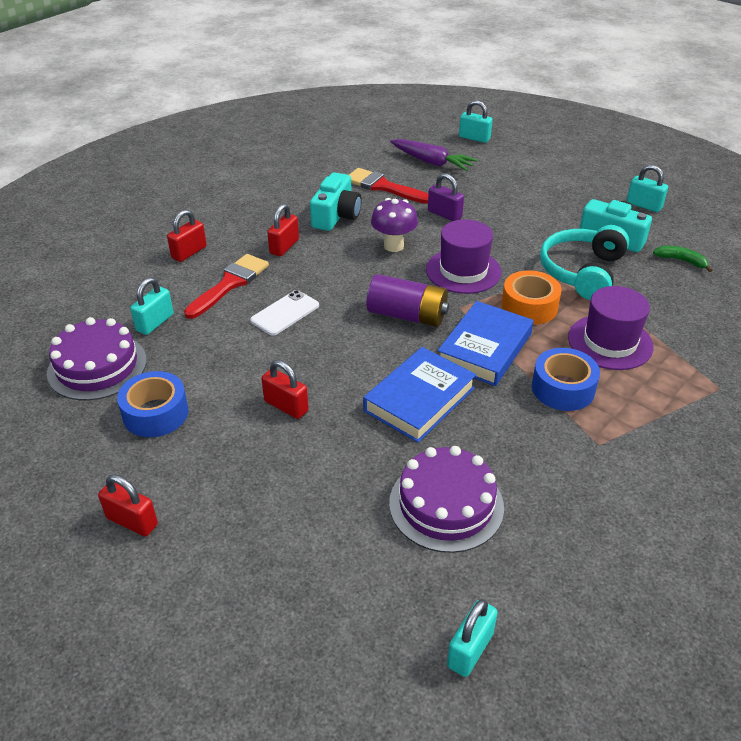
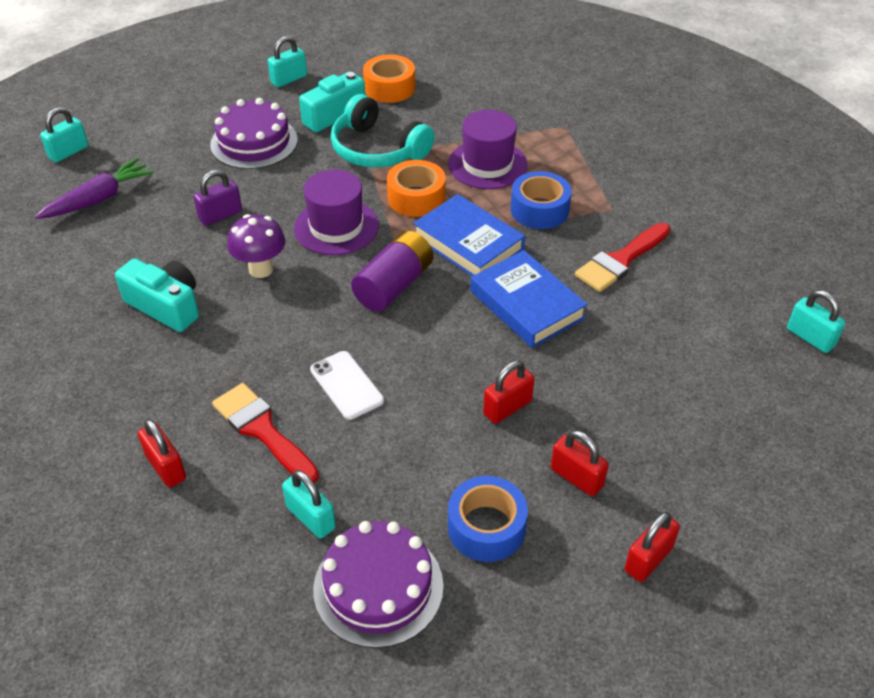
camera: 75 degrees left, 5 degrees up
red padlock [267,204,299,256] -> red padlock moved to [551,430,609,496]
red brush [349,168,428,204] -> red brush moved to [575,223,670,292]
purple cake [389,446,504,553] -> purple cake moved to [210,98,298,169]
green banana [653,246,712,272] -> orange tape [363,54,415,103]

